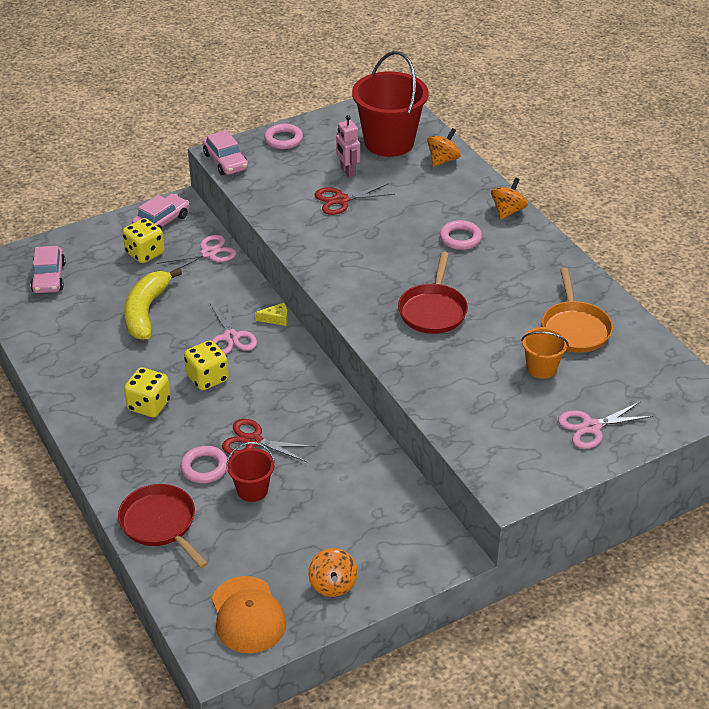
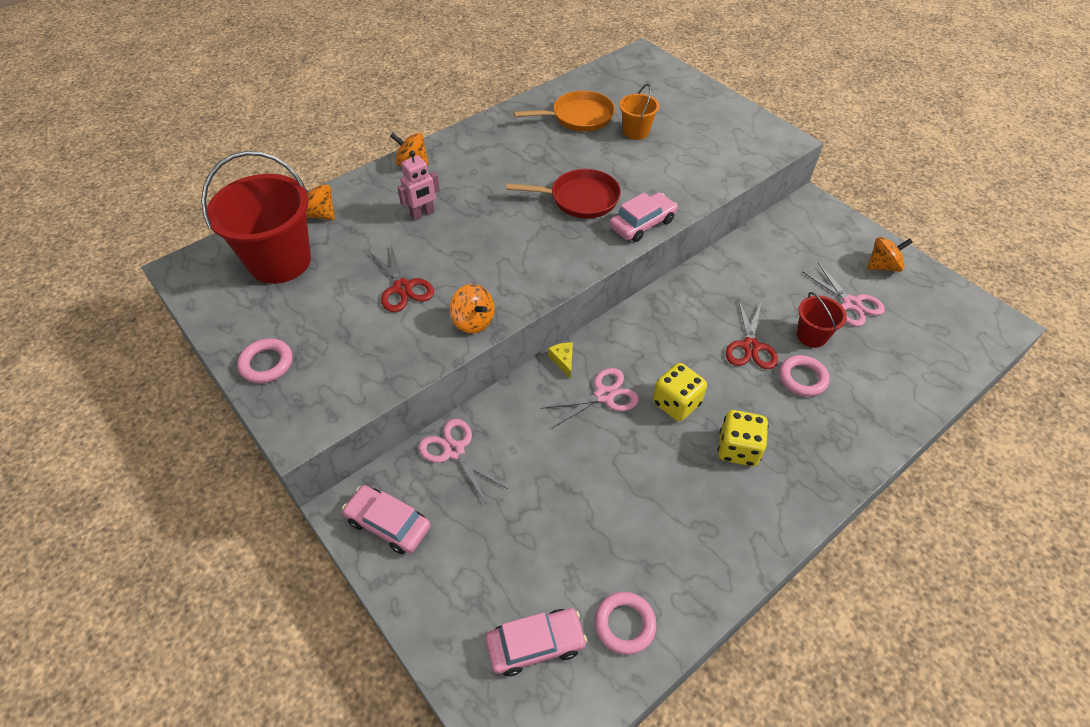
camera: 100 degrees left, 10 degrees up
red pan [118,484,208,568] -> none
yellow dice [123,218,164,263] -> none
yellow banana [124,268,182,340] -> none
pink car [203,130,248,175] -> pink car moved to [609,192,678,242]
orange cap [212,576,286,653] -> none
pink robot [336,115,360,178] -> pink robot moved to [397,151,440,220]
pink ring [440,220,482,250] -> pink ring moved to [594,592,656,655]
pink scissors [558,401,653,449] -> pink scissors moved to [802,263,885,327]
none -> orange spinning top [450,284,495,333]

